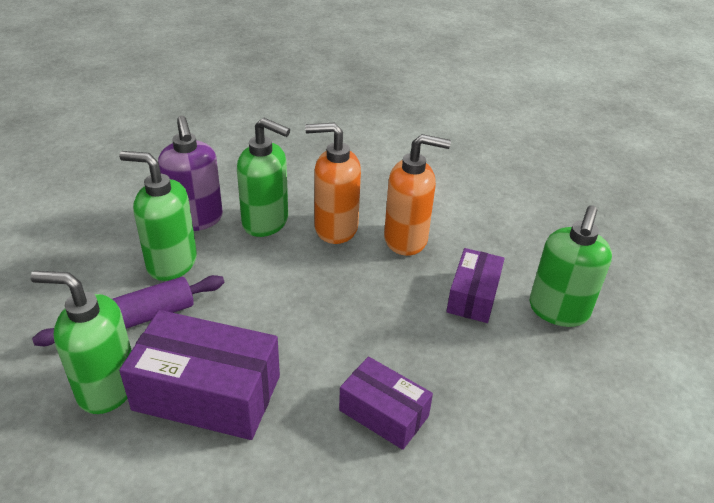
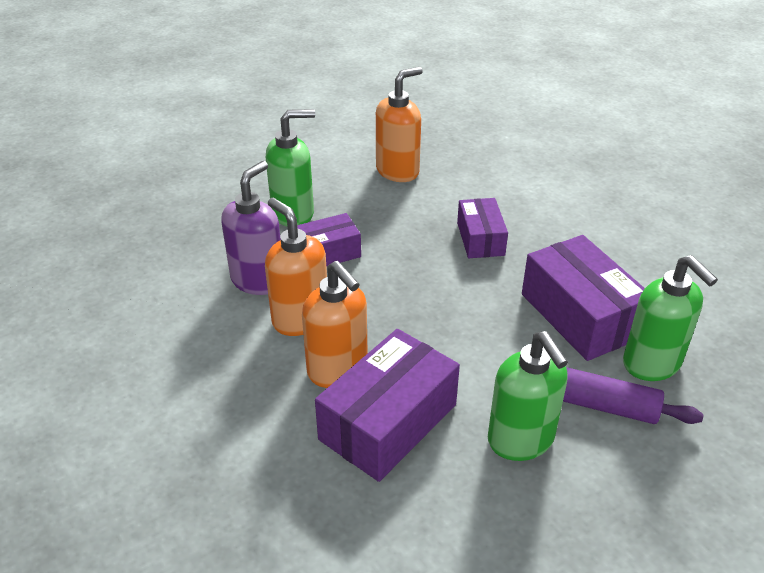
camera: 130 degrees left, 0 degrees up
purple soap dispenser [158,116,223,231] -> purple soap dispenser moved to [221,161,281,295]
green soap dispenser [237,118,290,237] -> purple box [315,329,460,482]
none -> orange soap dispenser [376,67,423,182]

